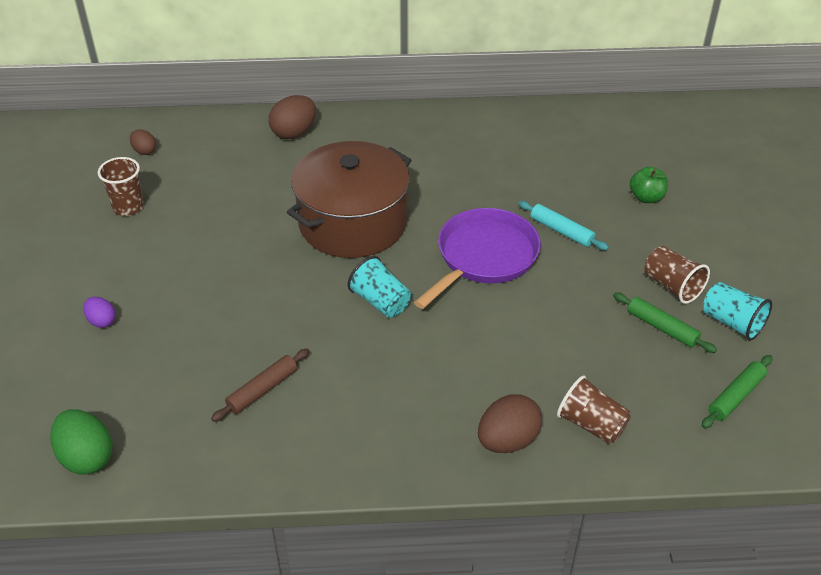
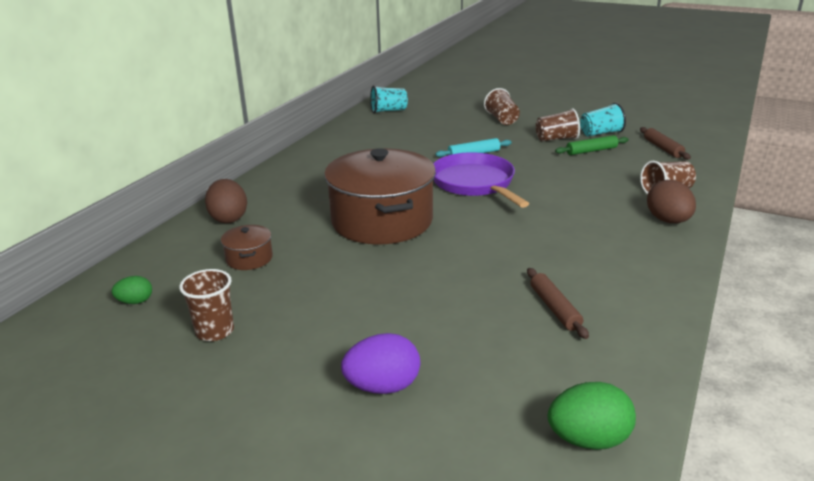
camera: 60 degrees left, 15 degrees down
purple egg [83,297,116,328] -> purple egg [341,333,420,394], size x1.74
brown egg [130,130,157,155] -> green egg [112,276,152,304]
turquoise cup [348,256,411,318] -> turquoise cup moved to [370,85,408,113]
green apple [630,167,668,203] -> none
green rolling pin [702,355,773,428] -> brown rolling pin [640,127,691,160]
none -> brown pot [221,225,273,270]
none -> brown cup [484,88,520,125]

